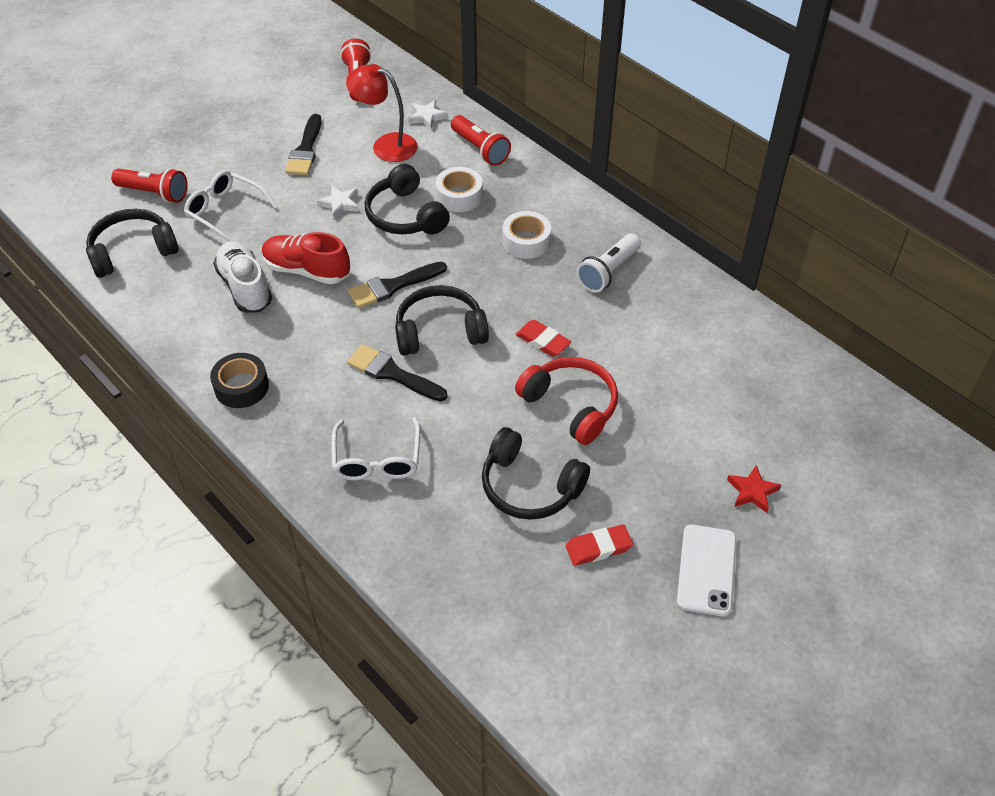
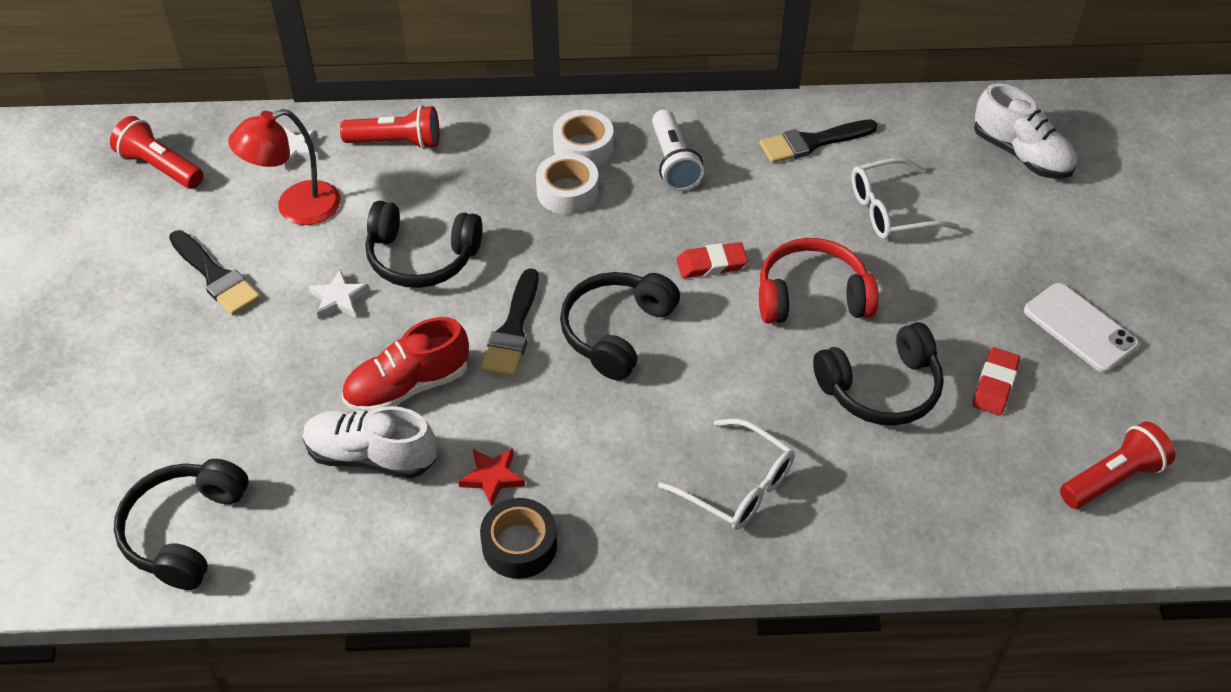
camera: 50 degrees left, 0 degrees up
red flashlight [111,168,187,203] -> red flashlight moved to [1060,421,1175,509]
white glasses [184,170,277,242] -> white glasses moved to [851,158,959,239]
black brush [347,344,447,401] -> black brush moved to [760,119,878,163]
white tape [435,167,483,212] -> white tape moved to [553,110,613,167]
red star [727,465,781,513] -> red star moved to [458,448,525,507]
none -> white shoe [974,83,1077,179]

